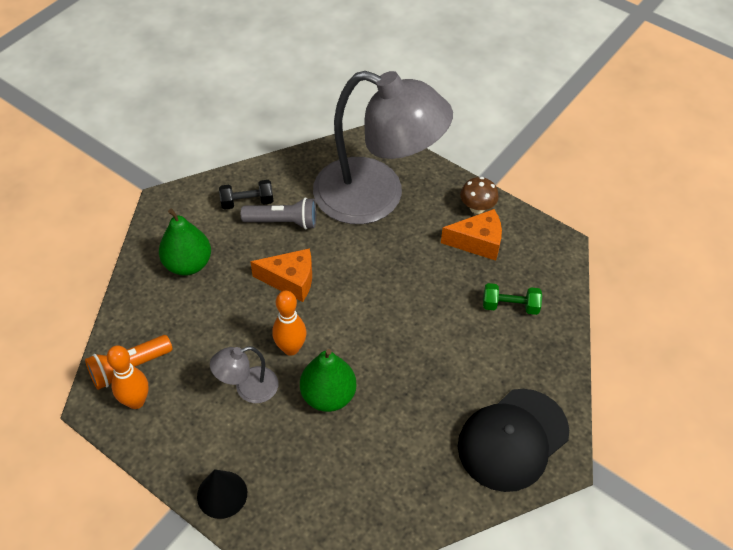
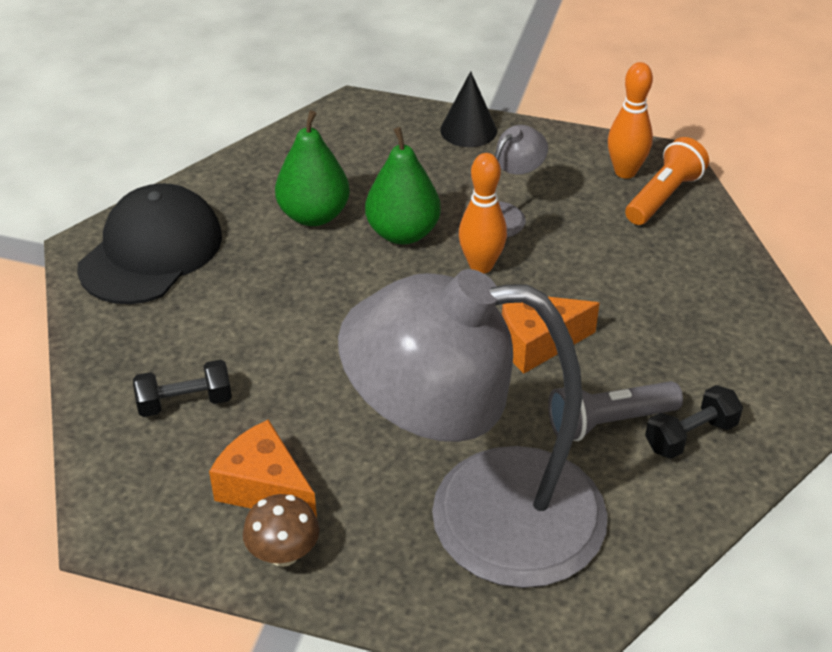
camera: 160 degrees right, 10 degrees down
green pear [159,209,211,276] -> green pear moved to [275,110,350,226]
orange cheese [441,209,502,261] -> orange cheese turned 60 degrees clockwise [209,420,317,518]
green dumbbell [483,283,542,315] -> black dumbbell [133,360,232,417]

